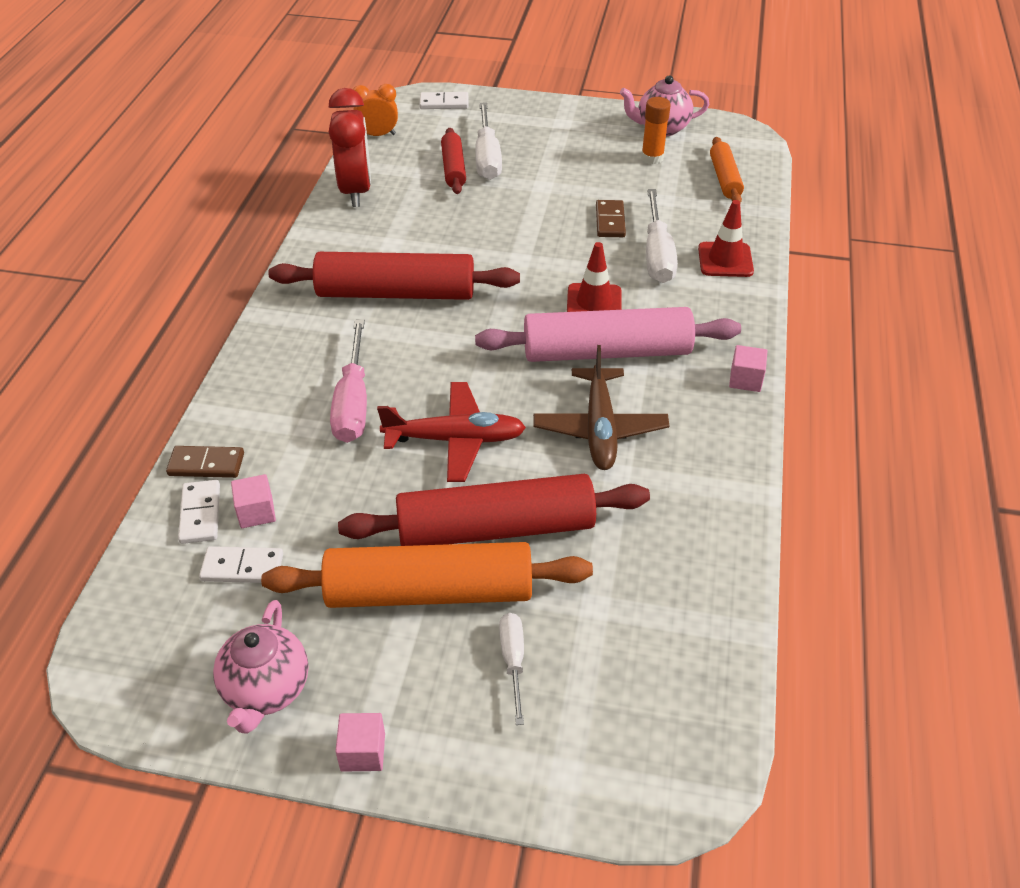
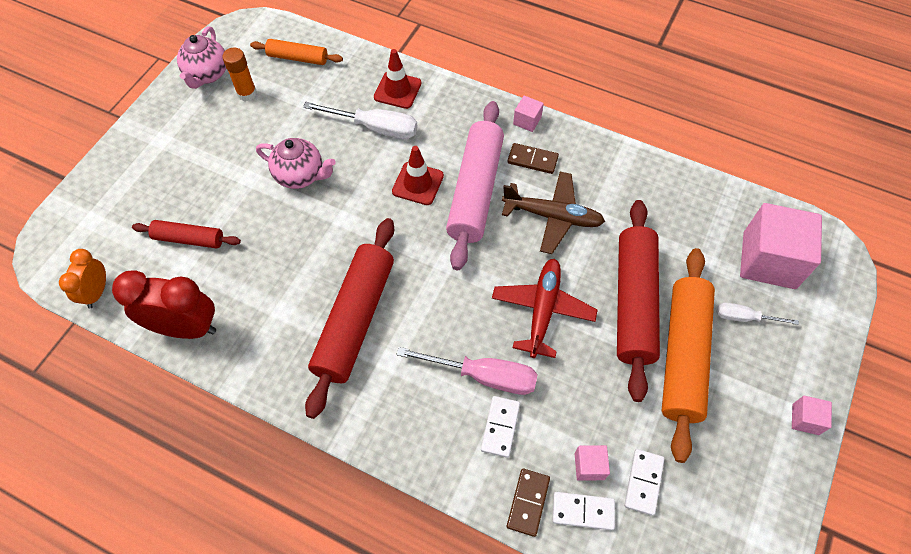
camera: 75 degrees left, 15 degrees up
pink teapot [213,600,309,734] -> pink teapot moved to [256,138,336,189]
white domino [419,92,468,109] -> white domino moved to [481,396,520,458]
white screwdriver [475,102,502,180] -> none
brown domino [596,200,626,237] -> brown domino moved to [507,143,559,174]
none -> pink cube [740,203,822,289]

